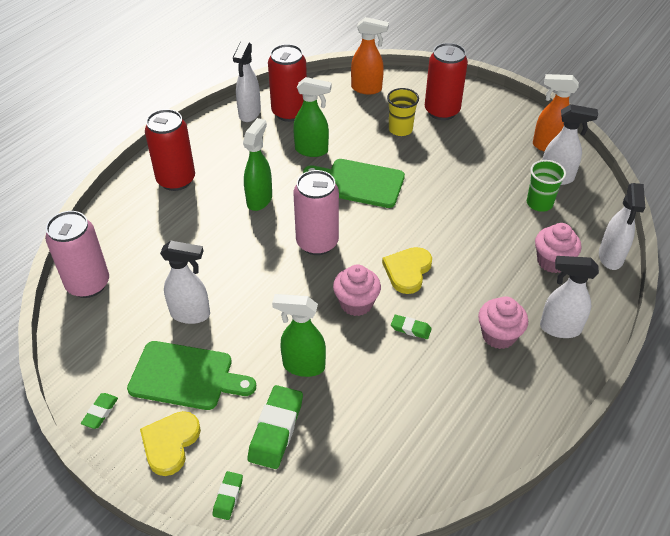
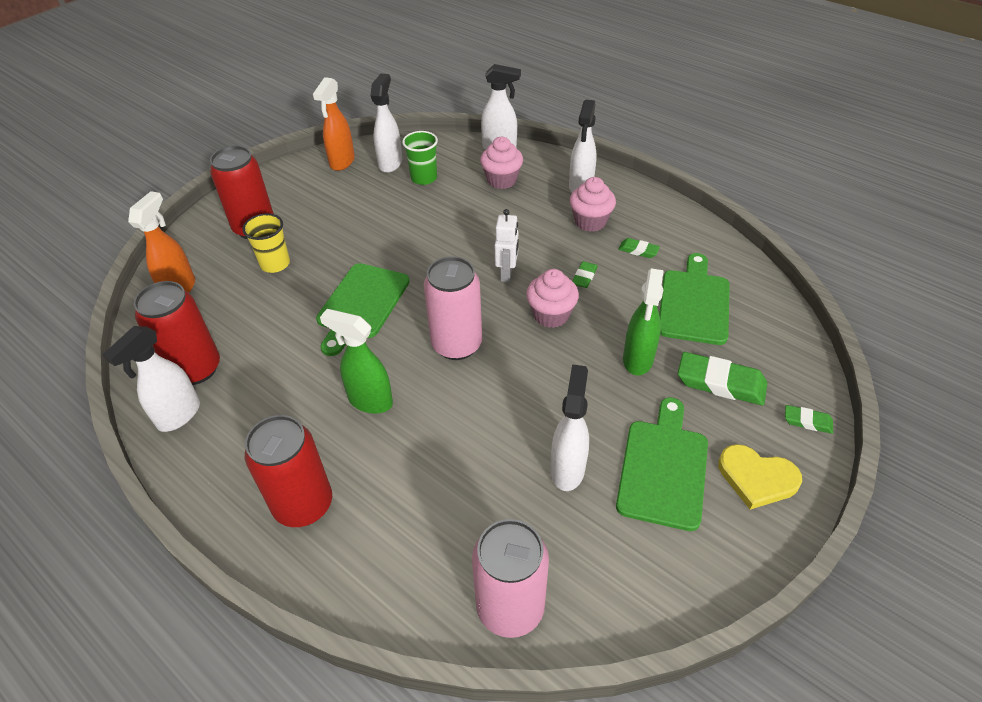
camera: 85 degrees left, 0 degrees up
green eraser [81,393,118,429] -> green eraser moved to [618,238,660,258]
white spray bottle [233,41,261,122] -> white spray bottle turned 105 degrees clockwise [102,326,200,432]
green spray bottle [293,77,332,157] -> none
yellow heart [382,247,432,294] -> white robot [495,209,519,282]
none -> green cutting board [659,253,730,345]

